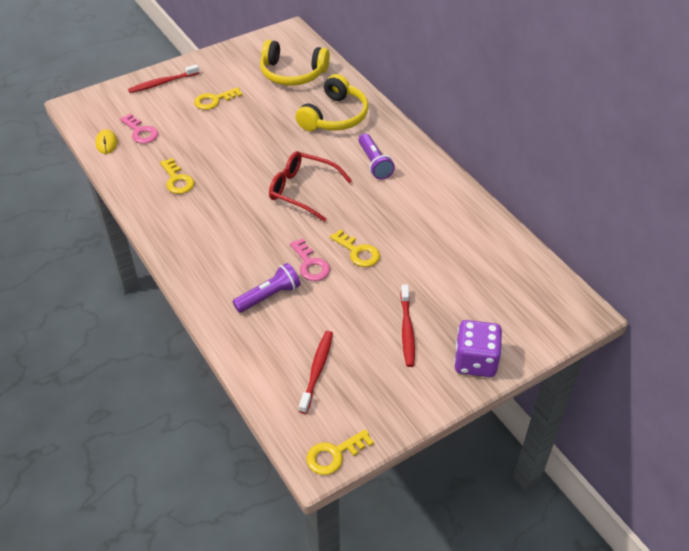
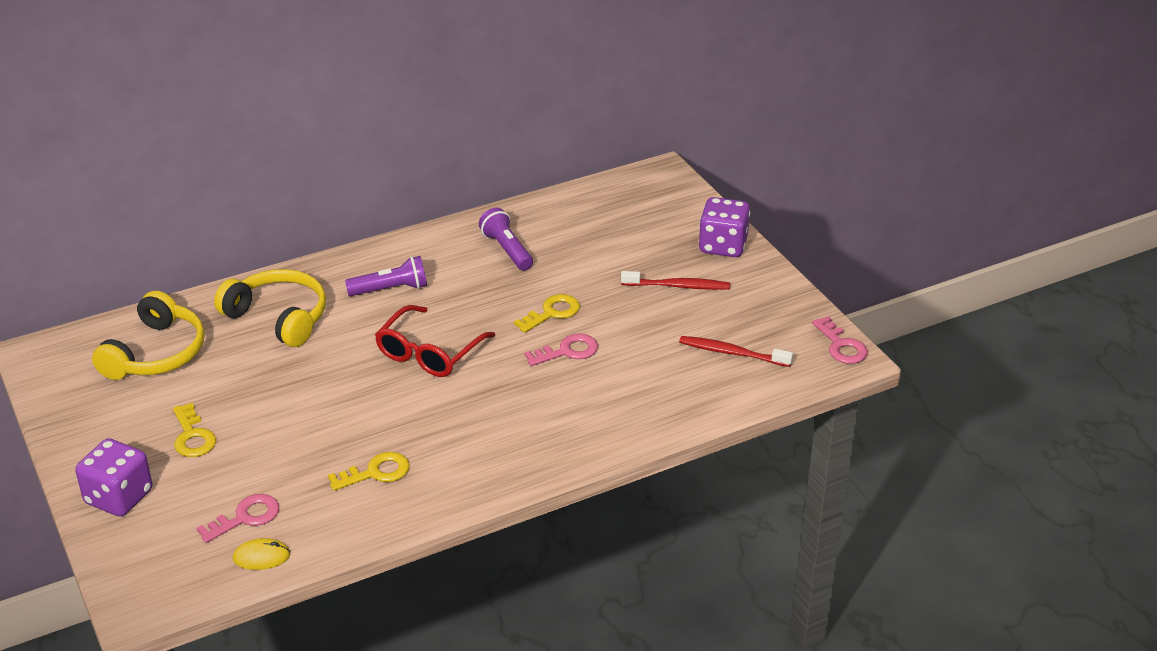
camera: 85 degrees left, 10 degrees down
red toothbrush [128,64,199,93] -> purple dice [75,438,152,517]
purple flashlight [233,263,300,313] -> purple flashlight moved to [479,208,533,271]
yellow key [306,429,374,475] -> pink key [812,316,868,364]

